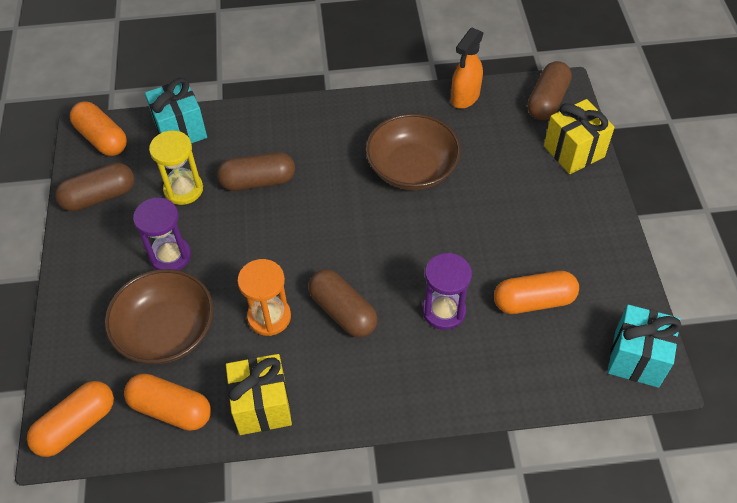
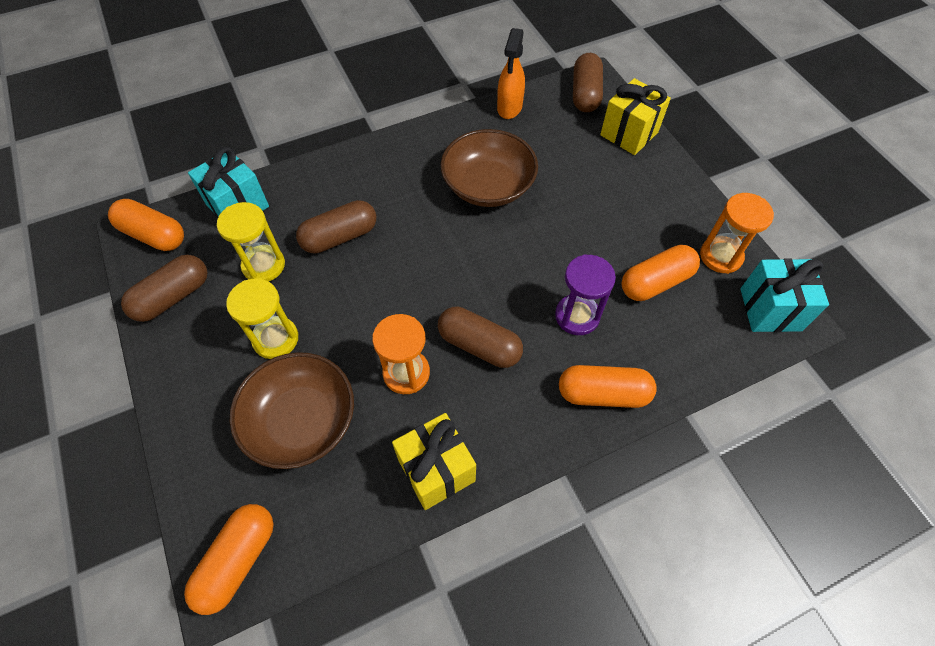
camera: 20 degrees left, 5 degrees up
orange capsule [124,374,211,431] -> orange capsule moved to [559,365,657,408]
purple hourglass [133,197,191,270] -> yellow hourglass [226,278,298,359]
none -> orange hourglass [700,193,774,274]

